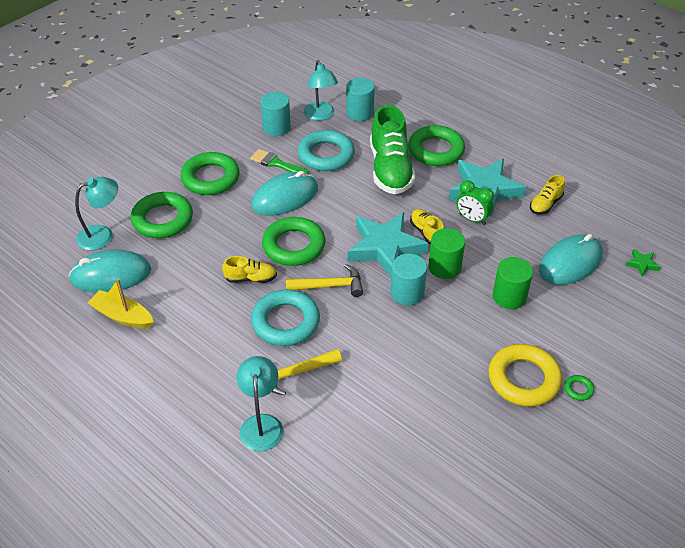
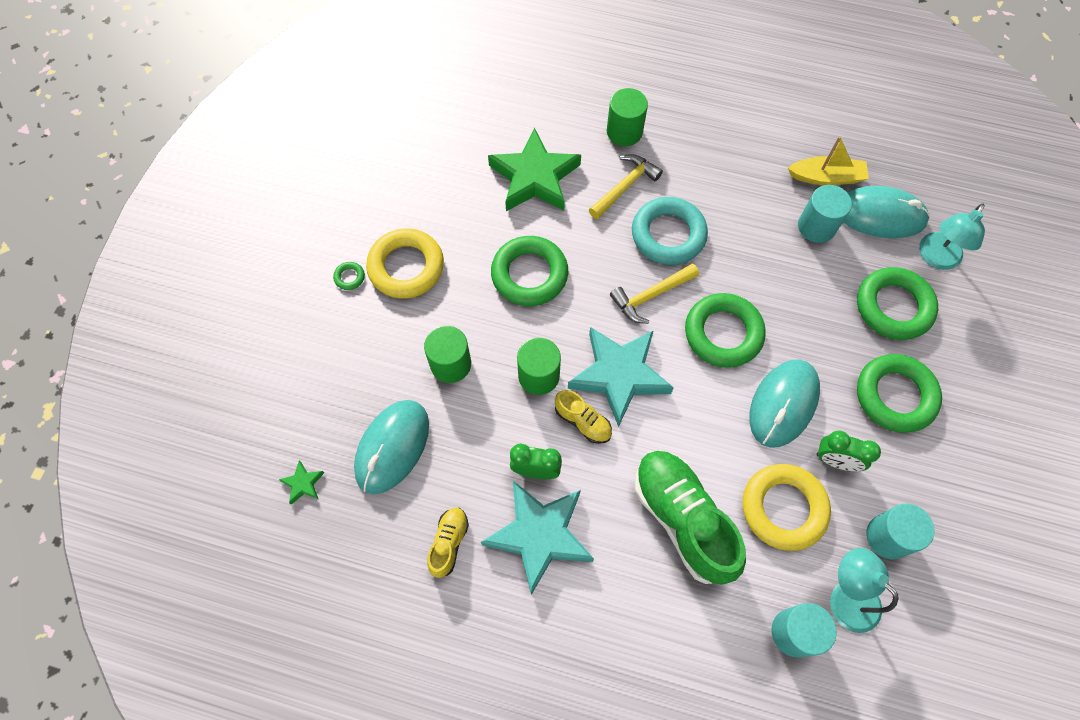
camera: 155 degrees right, 20 degrees up
turquoise mouse [69,250,151,292] -> turquoise mouse turned 45 degrees clockwise [844,186,930,238]
yellow shoe [222,256,277,283] -> none
turquoise lamp [236,356,283,451] -> green cylinder [607,88,648,146]
green brush [250,149,309,174] -> green clock [816,431,881,471]
turquoise ring [297,130,355,171] -> yellow ring [743,464,831,551]
turquoise cylinder [390,254,427,306] -> turquoise cylinder moved to [798,185,852,243]
green ring [408,125,465,166] -> green ring moved to [491,236,568,306]
none -> green star [488,128,581,211]

